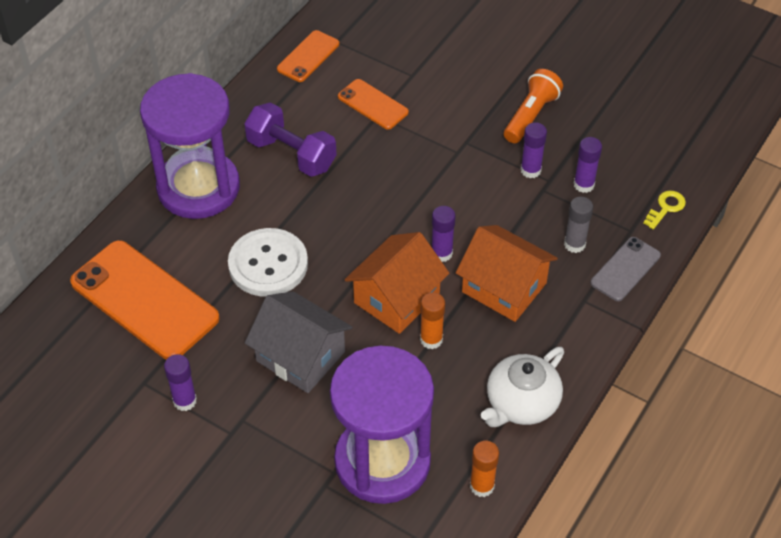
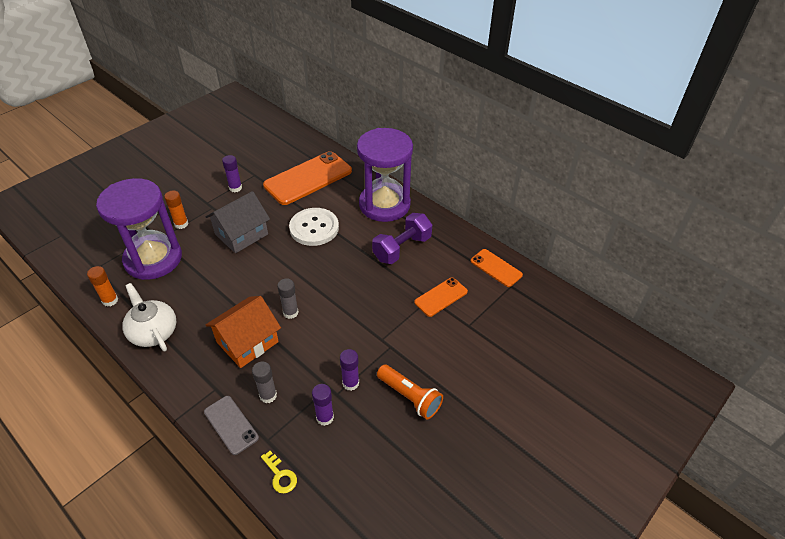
camera: 100 degrees right, 5 degrees down
orange house [345,232,449,334] -> none
orange glue stick [420,292,445,349] -> orange glue stick moved to [164,191,188,229]
purple glue stick [432,206,456,262] -> grey glue stick [277,278,299,319]

